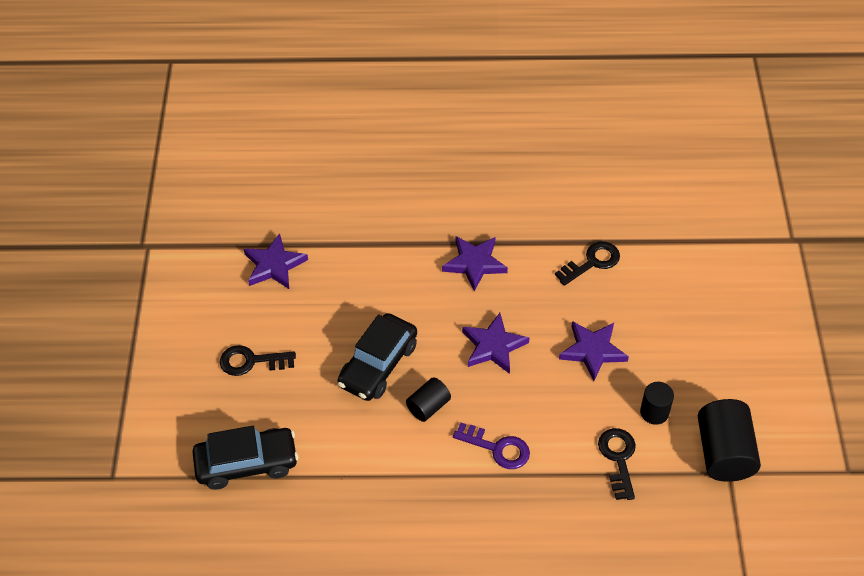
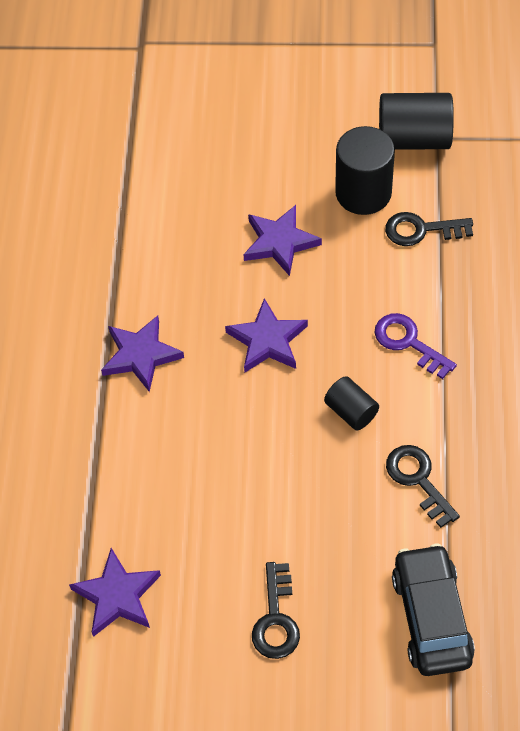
camera: 85 degrees left, 5 degrees up
black car [337,313,417,401] -> none
purple key [453,423,530,469] -> purple key turned 75 degrees counterclockwise [374,313,457,379]
black key [555,242,620,286] -> black key moved to [386,445,460,528]
black cylinder [640,382,674,425] -> black cylinder [335,126,395,215], size x1.76

